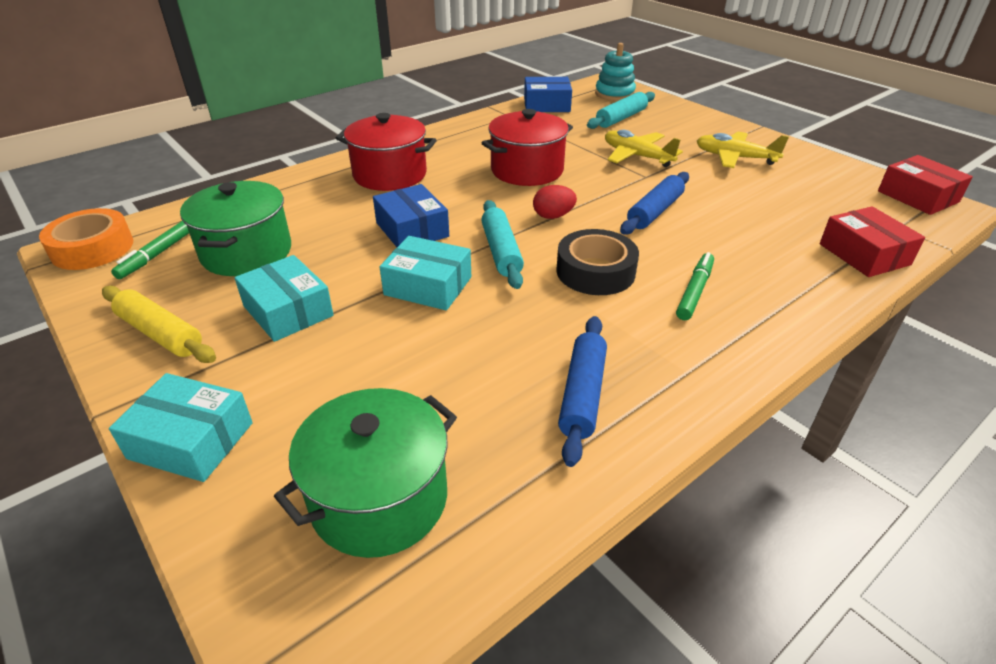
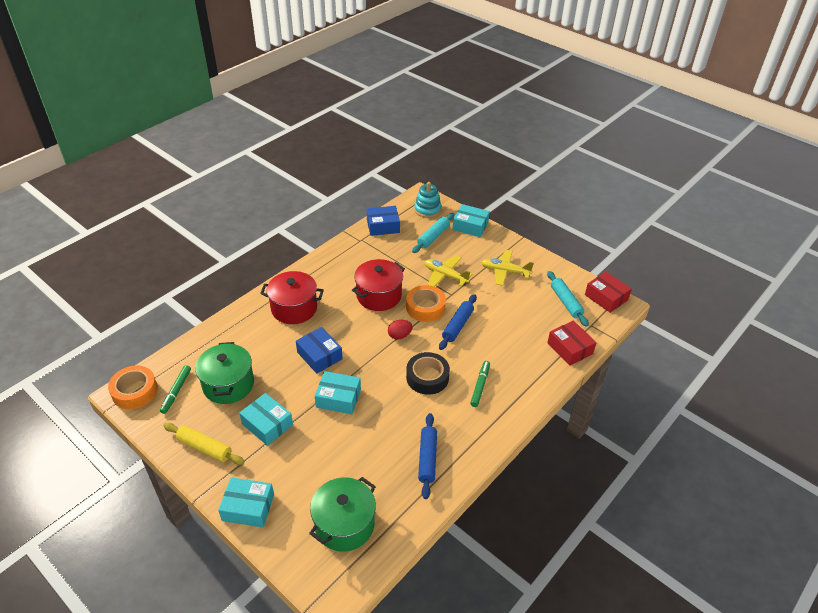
camera: 10 degrees left, 5 degrees up
turquoise rolling pin [481,200,524,289] -> turquoise rolling pin moved to [547,271,589,327]
none -> orange tape [406,285,446,322]
none -> turquoise box [452,204,490,237]

